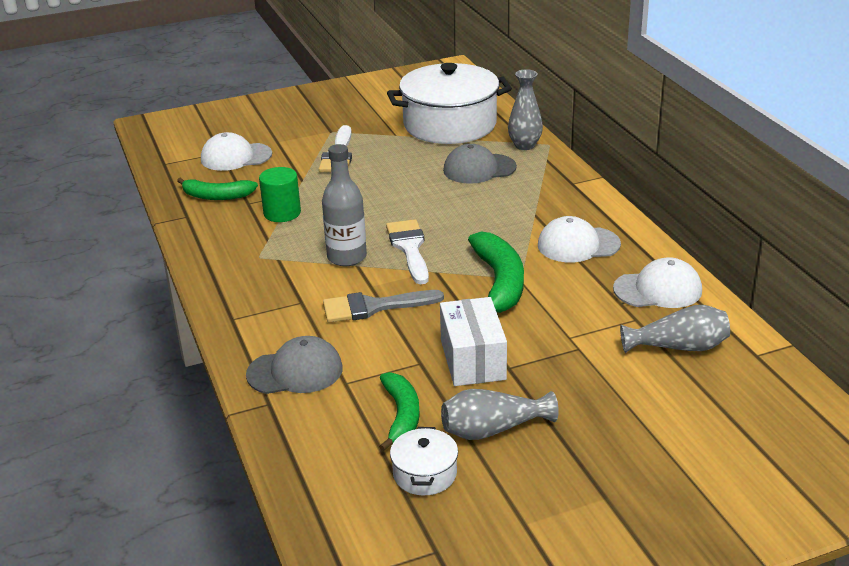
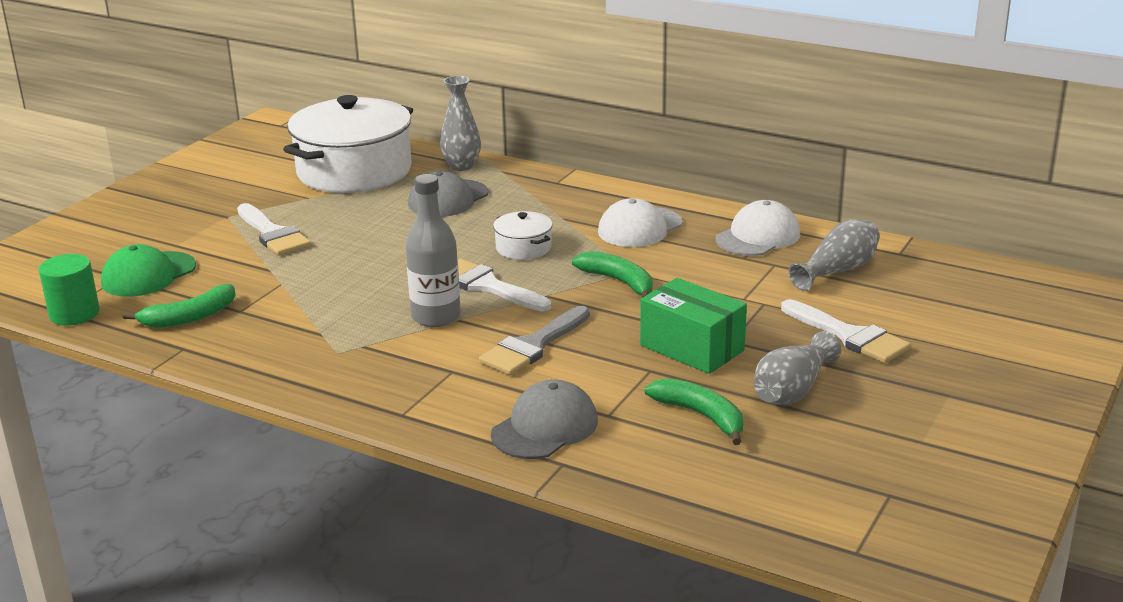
camera: 40 degrees left, 5 degrees down
white cap [201,132,272,171] -> green cap [101,244,196,297]
green cylinder [259,167,301,222] -> green cylinder moved to [39,254,100,326]
white pot [390,427,458,495] -> white pot moved to [493,211,553,260]
white box [440,297,507,386] -> green box [640,278,747,374]
green banana [468,232,524,313] -> green banana [572,251,652,298], size x0.67
none -> white brush [781,299,911,363]

